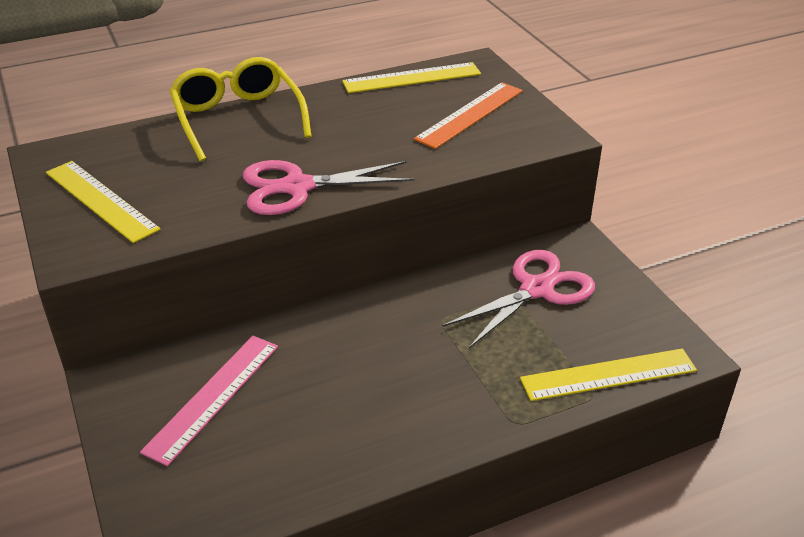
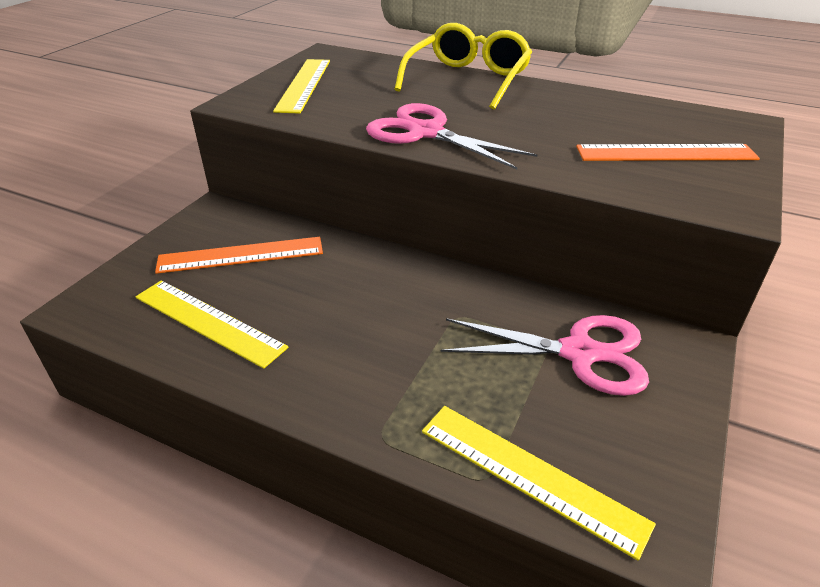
camera: 50 degrees right, 0 degrees up
pink ruler [140,336,278,466] -> orange ruler [155,237,323,274]
yellow ruler [342,62,481,93] -> yellow ruler moved to [136,280,288,369]

